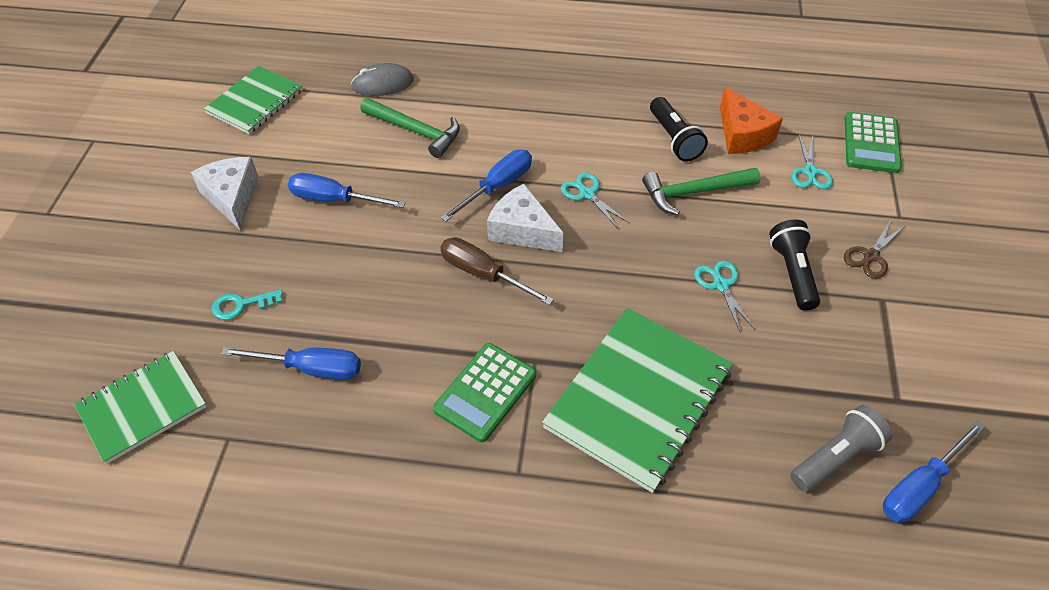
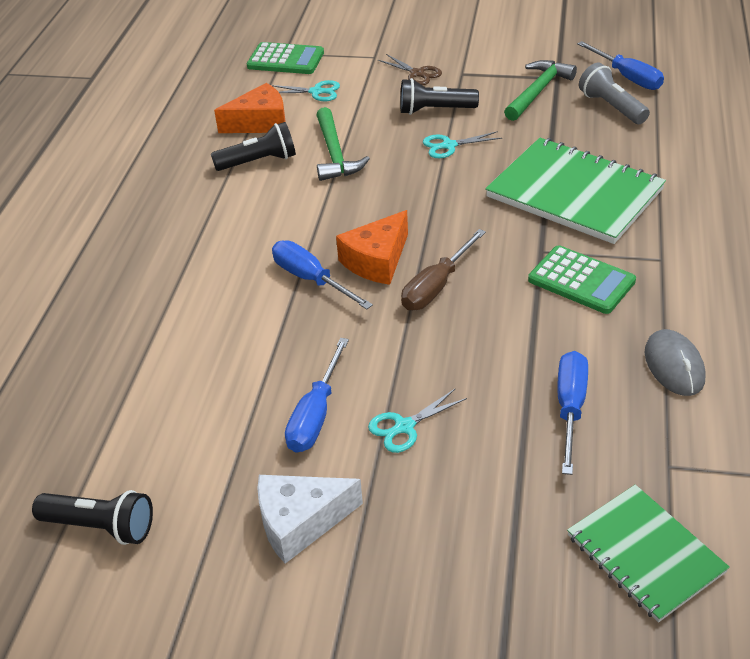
camera: 85 degrees left, 10 degrees down
green notebook [204,66,303,134] -> black flashlight [32,490,153,545]
turquoise key [212,289,283,320] -> none
grey mouse [351,63,414,96] -> grey mouse moved to [645,329,705,396]
green hammer [360,98,460,158] -> green hammer moved to [504,60,577,121]
white cheese [487,184,563,252] -> orange cheese [336,210,408,285]
turquoise scissors [561,172,630,229] -> turquoise scissors moved to [368,388,467,453]

